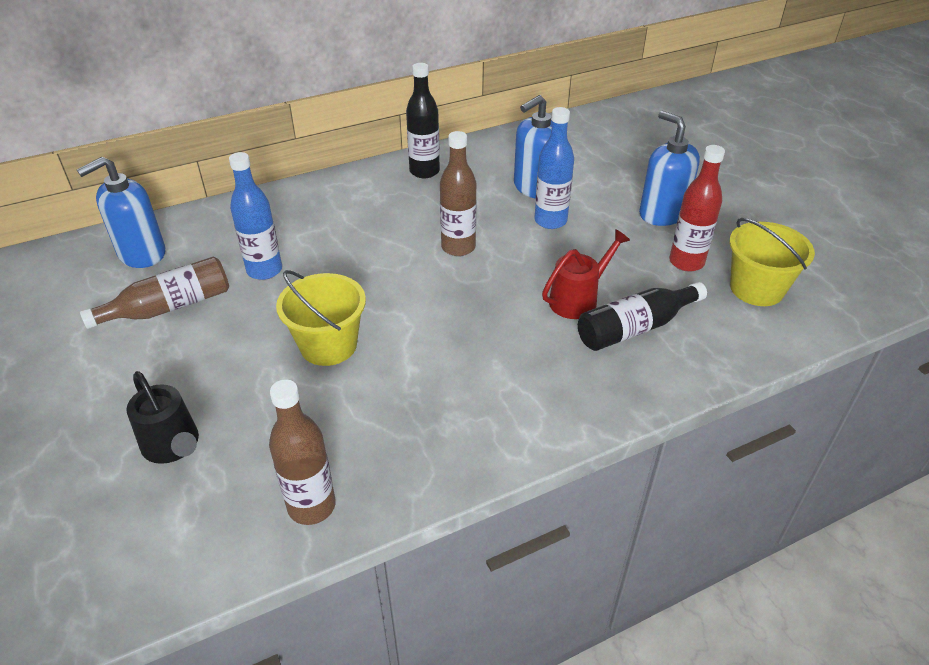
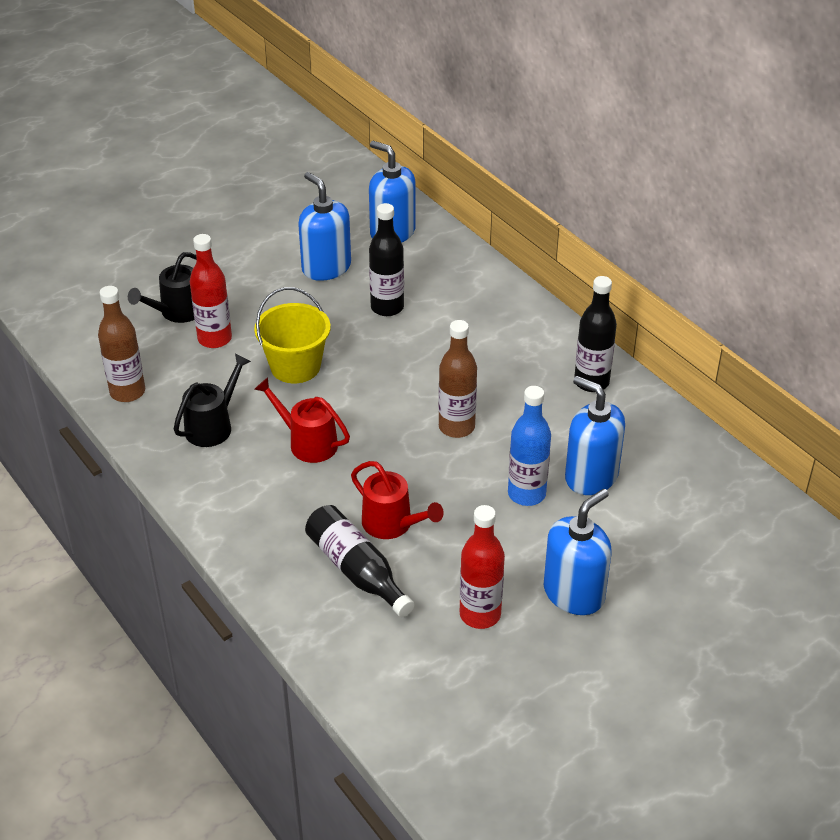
camera: 80 degrees right, 0 degrees up
brown bottle [80,257,229,329] -> blue soap dispenser [298,172,351,281]
blue bottle [229,152,282,280] -> black bottle [369,203,404,316]
yellow bucket [729,218,815,306] -> none
none -> black watering can [174,353,251,447]
none -> red bottle [190,234,232,348]
none -> red watering can [254,377,350,463]

